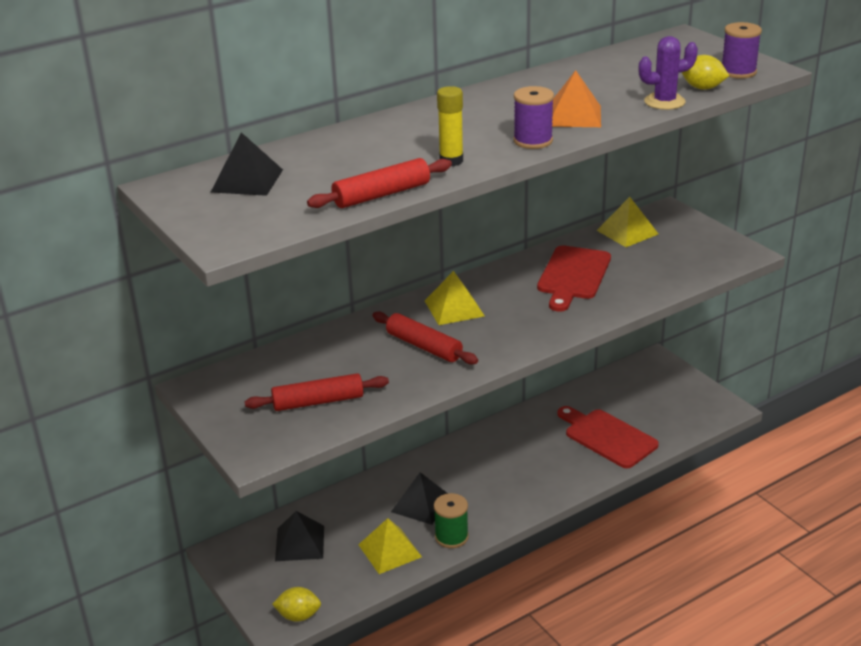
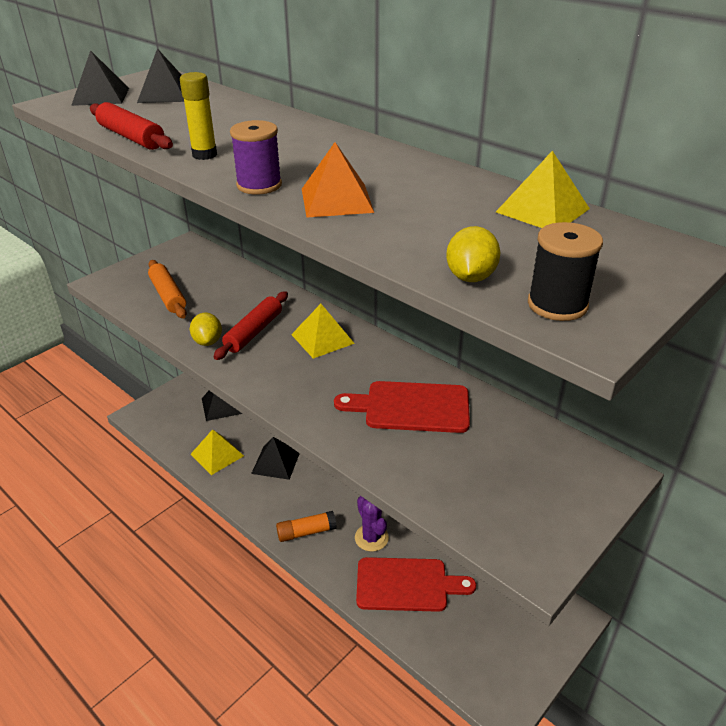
camera: 75 degrees right, 5 degrees up
red rolling pin [245,373,389,411] -> orange rolling pin [148,260,187,318]
yellow lemon [272,587,321,622] -> yellow lemon moved to [190,313,222,346]
green spool [434,493,469,548] -> none
red cutting board [557,406,659,468] -> red cutting board turned 60 degrees clockwise [356,557,476,612]
yellow pyramid [596,197,658,247] -> yellow pyramid moved to [496,151,590,228]
purple cactus [639,36,698,110] -> purple cactus moved to [355,496,389,552]
purple spool [722,22,762,79] -> black spool [528,222,603,321]
none -> black pyramid [71,50,129,106]
none -> orange glue stick [276,511,337,542]

